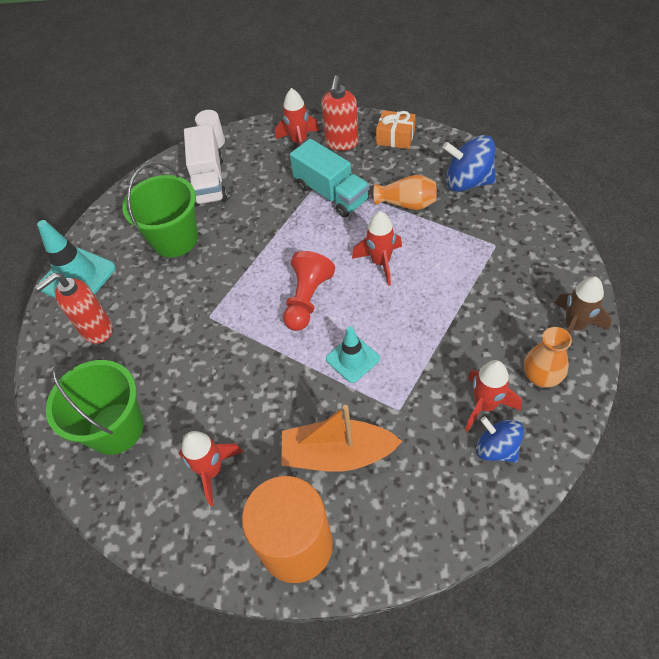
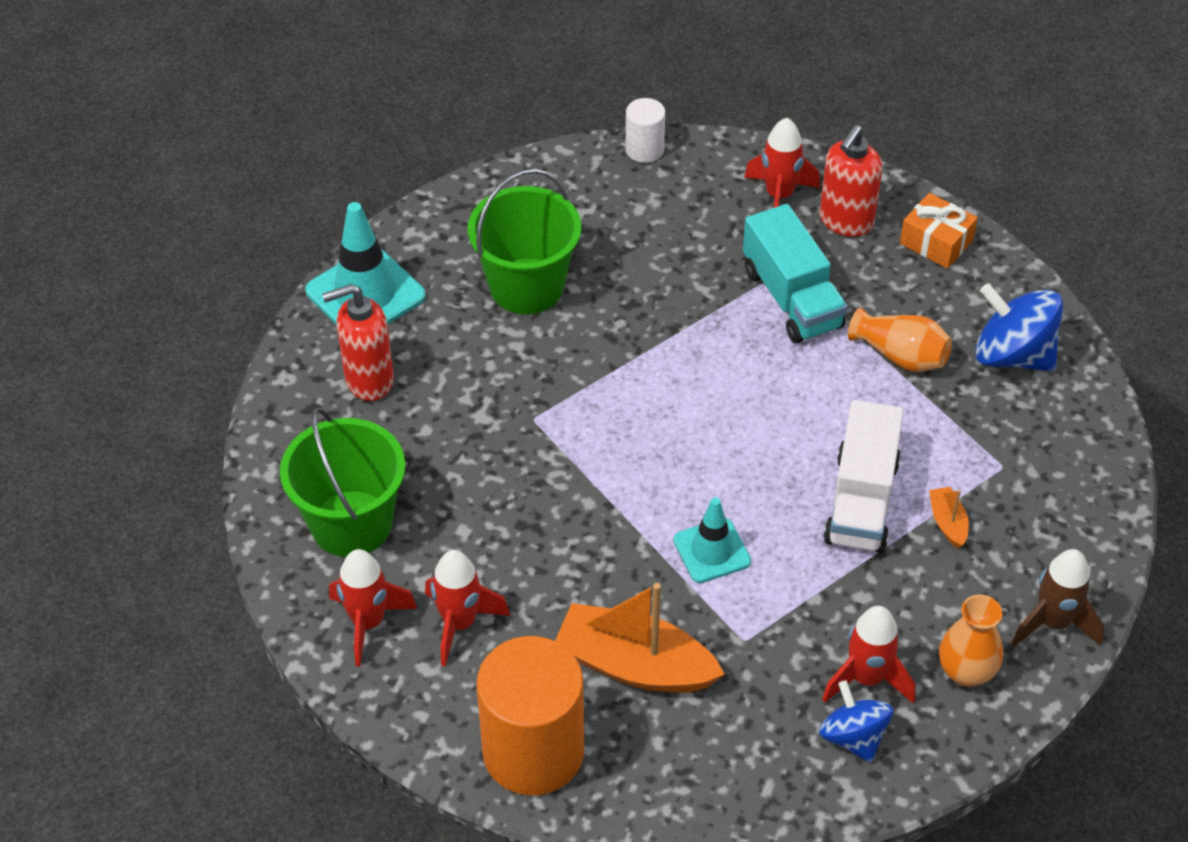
camera: 15 degrees right, 5 degrees down
white truck [184,124,227,206] -> white truck moved to [824,400,904,553]
red pawn [283,251,335,331] -> none
red rocket [352,211,402,286] -> red rocket moved to [329,549,417,667]
none -> orange boat [929,487,969,548]

